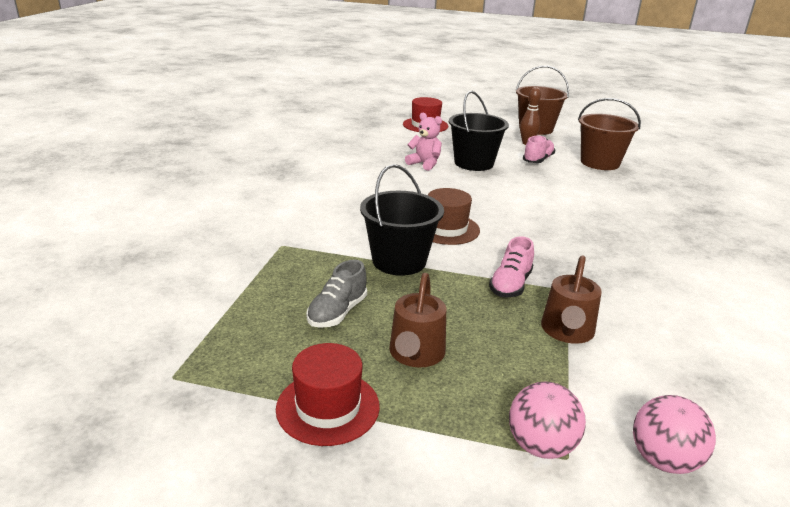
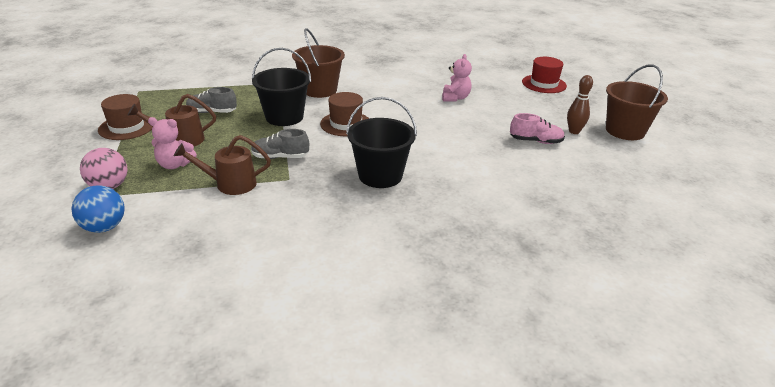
camera: 65 degrees right, 5 degrees up
red hat [276,343,380,446] -> brown hat [98,94,152,140]
black bucket [449,91,509,171] -> black bucket moved to [346,97,417,188]
pink shoe [489,236,534,298] -> grey shoe [251,129,309,159]
brown bucket [578,98,641,170] -> brown bucket moved to [292,28,345,98]
pink ball [633,395,716,474] -> blue ball [71,185,125,233]
none -> pink teddy bear [148,117,197,169]

